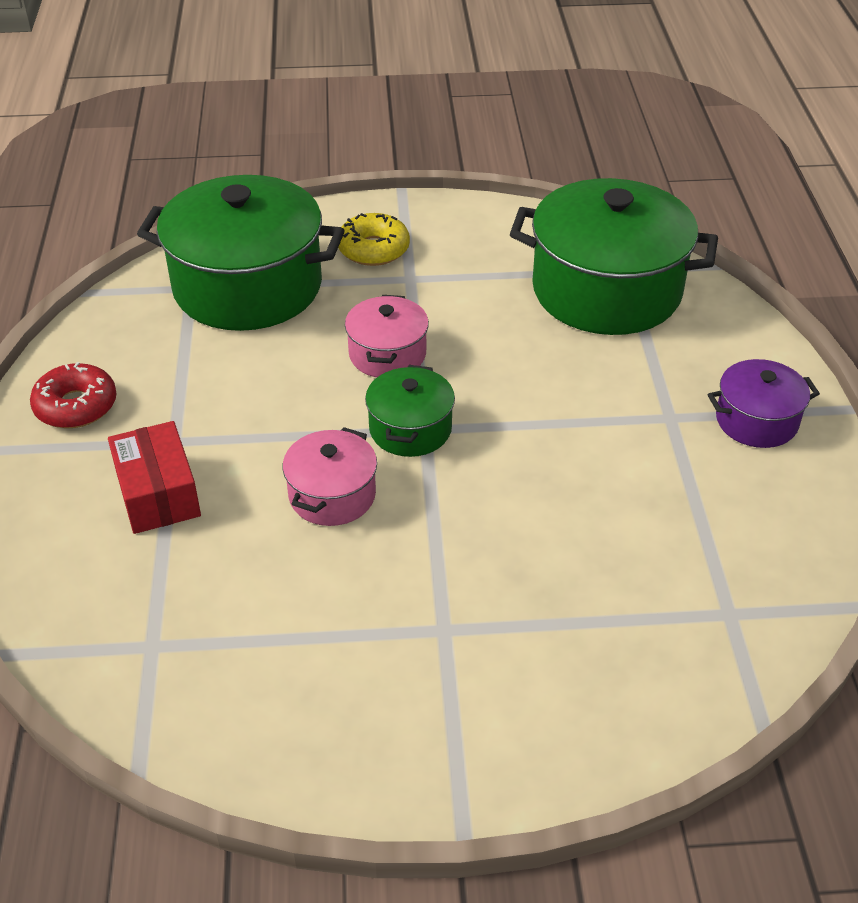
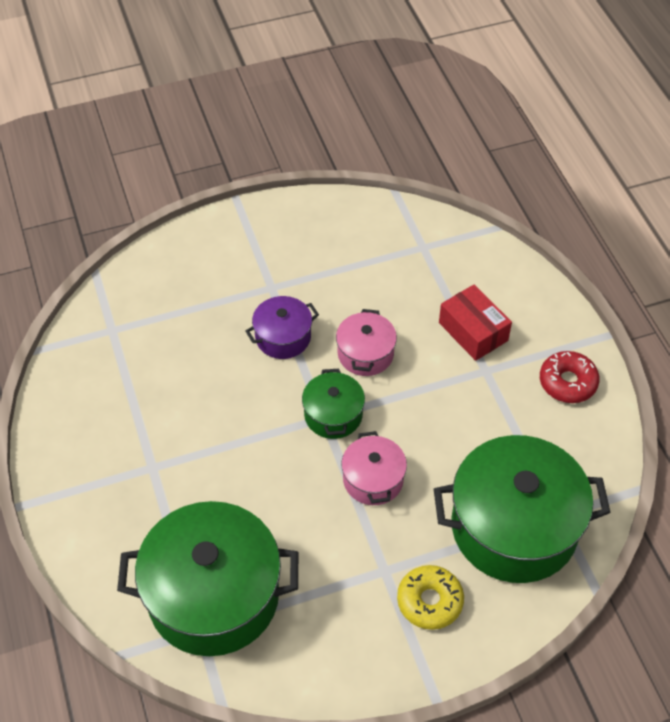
camera: 165 degrees right, 10 degrees up
purple pot [708,359,820,448] -> purple pot moved to [245,296,319,359]

